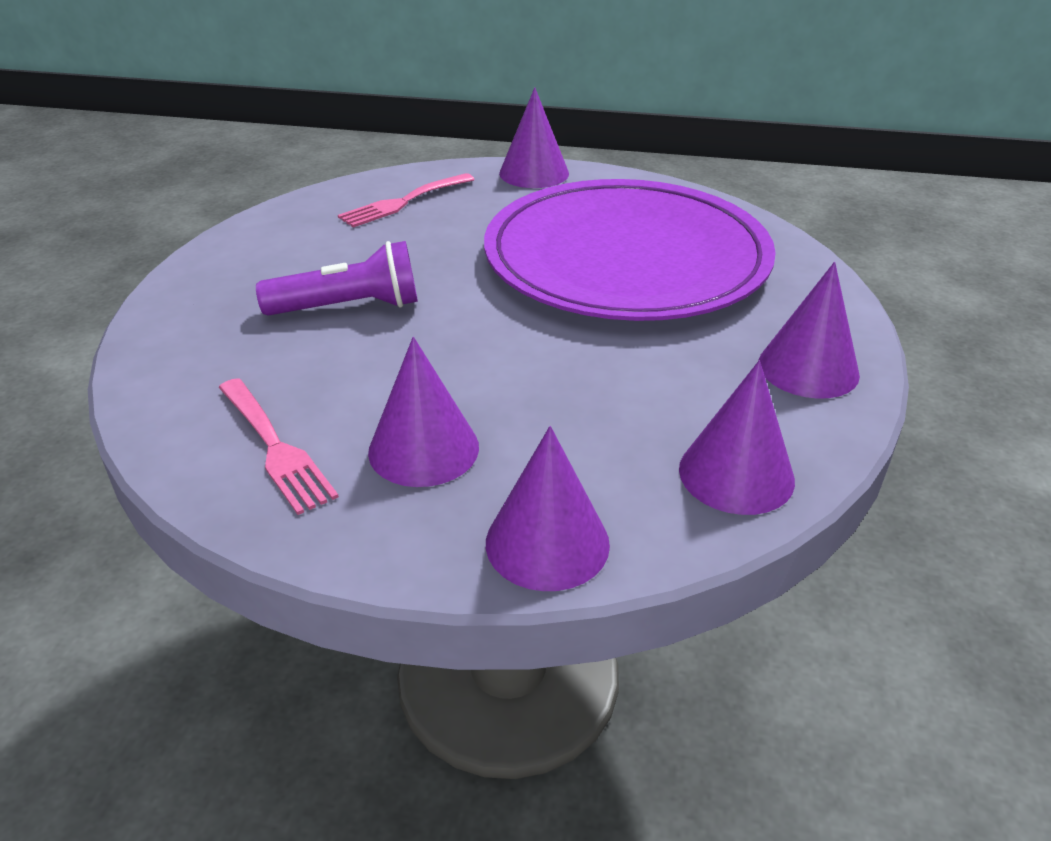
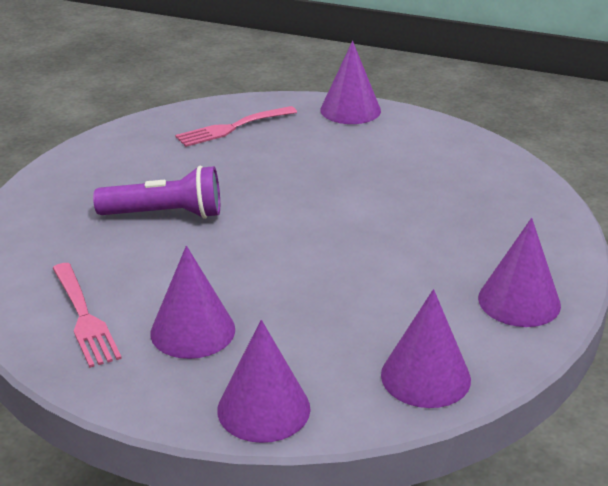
camera: 10 degrees right, 5 degrees down
purple plate [484,179,776,321] -> none

